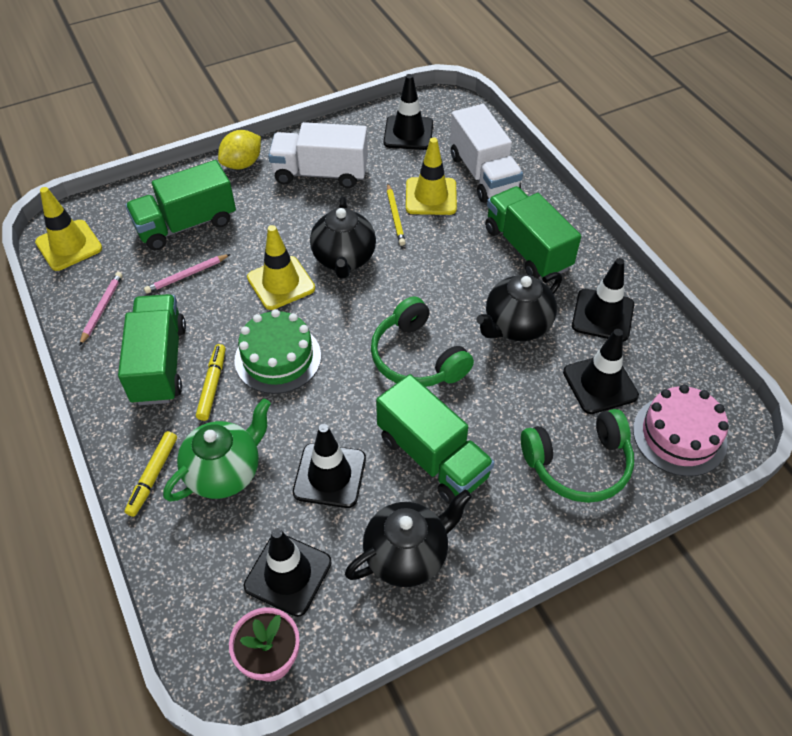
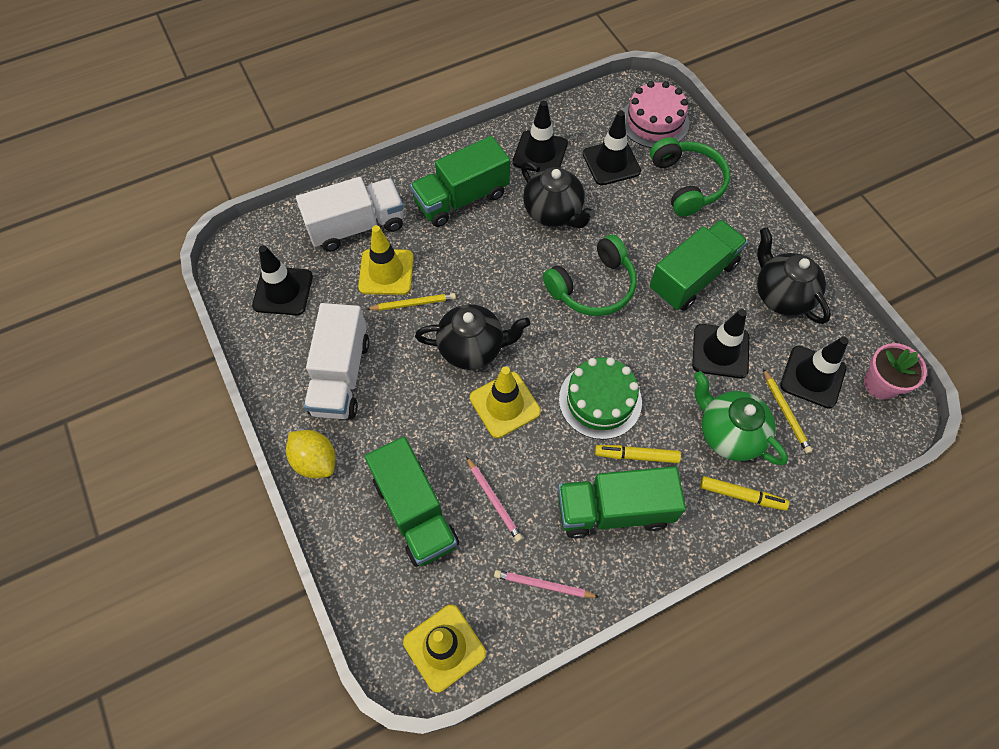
camera: 90 degrees left, 10 degrees up
none -> yellow pencil [763,368,813,454]

